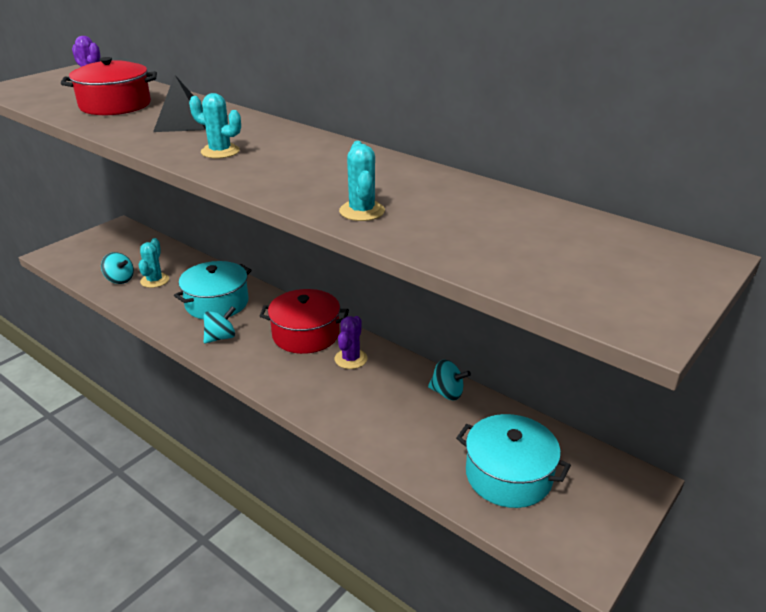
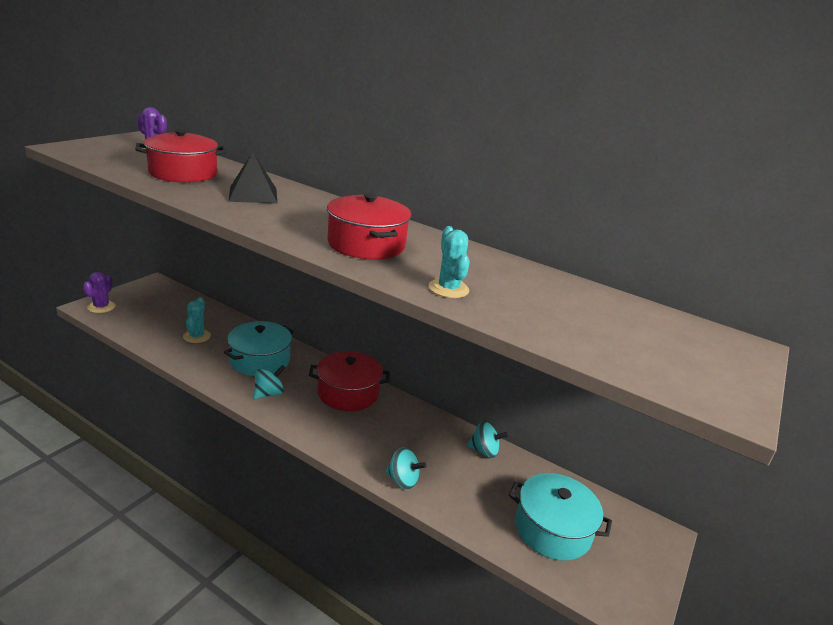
camera: 10 degrees left, 5 degrees down
turquoise spinning top [101,252,134,284] -> turquoise spinning top moved to [386,447,426,489]
turquoise cactus [189,93,241,158] -> none
purple cactus [335,316,368,369] -> purple cactus moved to [83,272,116,313]
none -> red pot [327,193,411,259]

